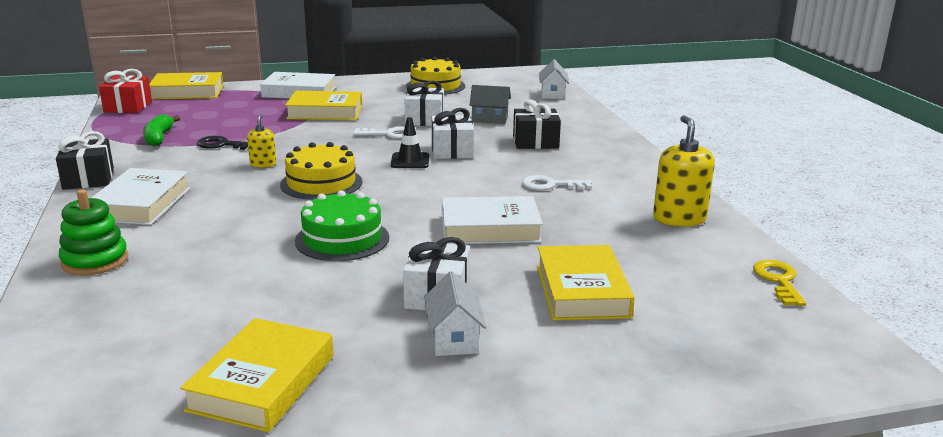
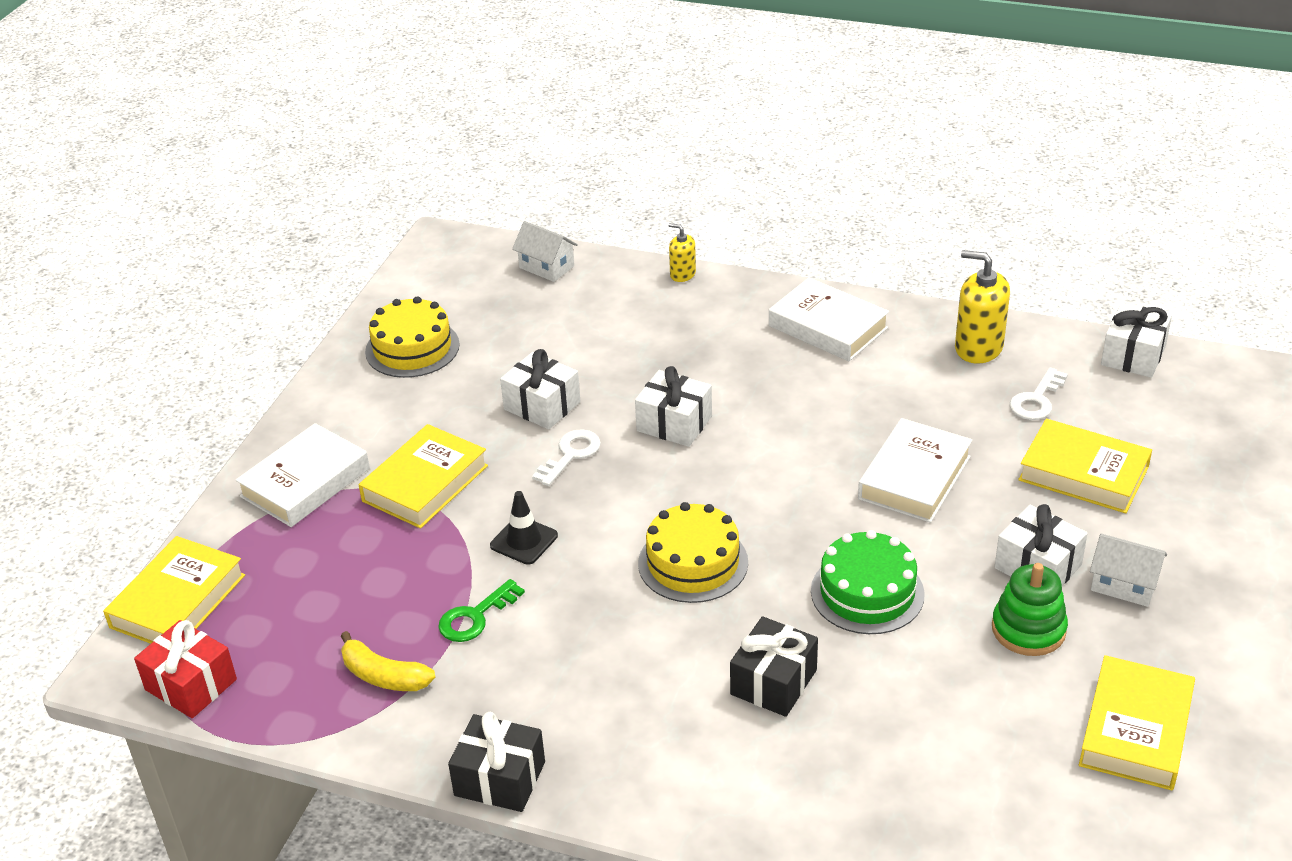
camera: 55 degrees left, 15 degrees up
green stacking toy [59,189,128,275] -> green stacking toy moved to [992,563,1068,656]
white book [91,168,190,225] -> white book moved to [769,277,889,361]
green banana [143,114,180,146] -> yellow banana [341,631,436,691]
yellow book [180,318,333,432] -> yellow book turned 60 degrees clockwise [1079,655,1195,790]
black key [197,136,248,150] -> green key [438,579,525,642]
yellow soap dispenser [247,114,276,168] -> yellow soap dispenser moved to [669,223,696,282]
black traffic cone [391,117,429,168] -> black traffic cone moved to [490,491,558,565]
grey house [470,85,511,124] -> none
black gift [513,100,561,149] -> black gift moved to [730,616,818,717]
white key [522,175,592,191] -> white key moved to [1010,368,1068,420]
yellow key [753,260,806,306] -> white gift [1101,303,1172,378]

